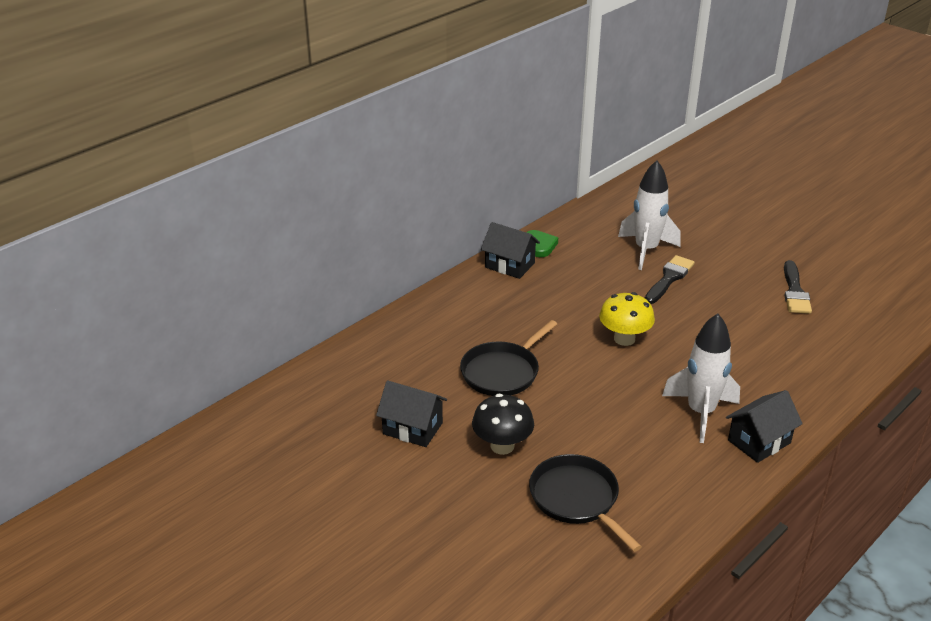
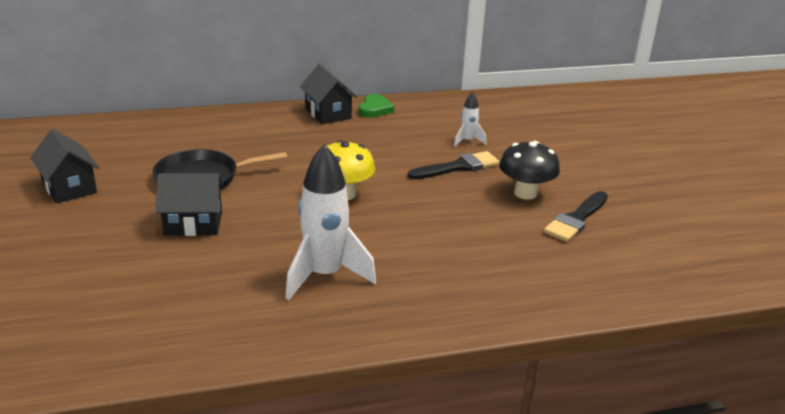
camera: 30 degrees right, 5 degrees down
black mushroom [472,394,534,455] -> black mushroom moved to [499,141,560,199]
black pan [529,454,642,552] -> none
white rocket [618,160,681,270] -> white rocket [454,92,486,147], size x0.48
black house [726,390,803,463] -> black house moved to [156,174,224,236]

